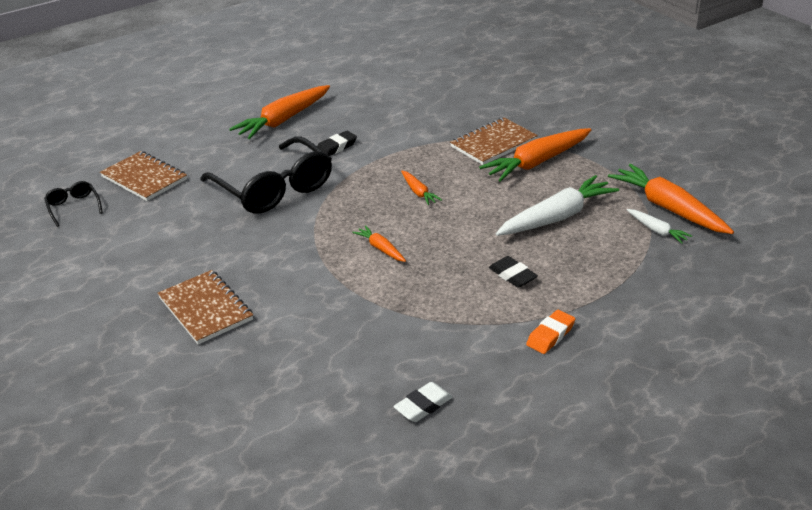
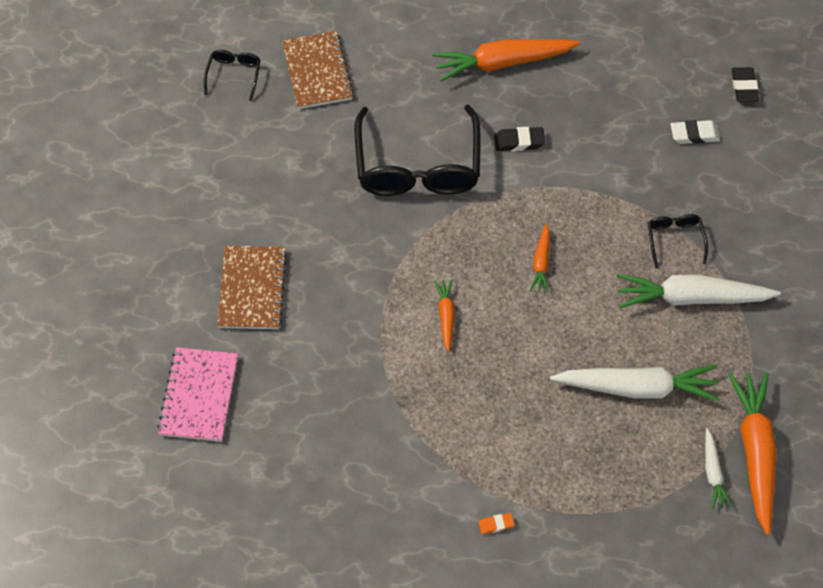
camera: 35 degrees right, 25 degrees up
white eraser [394,382,453,422] -> white eraser moved to [671,120,720,144]
brown notebook [450,118,538,165] -> black glasses [648,214,708,268]
orange carrot [479,128,591,182] -> white carrot [616,274,781,308]
black eraser [489,256,538,288] -> black eraser moved to [732,67,759,102]
orange eraser [526,310,575,354] -> orange eraser [479,513,515,534], size x0.60
none -> pink notebook [157,347,238,442]

